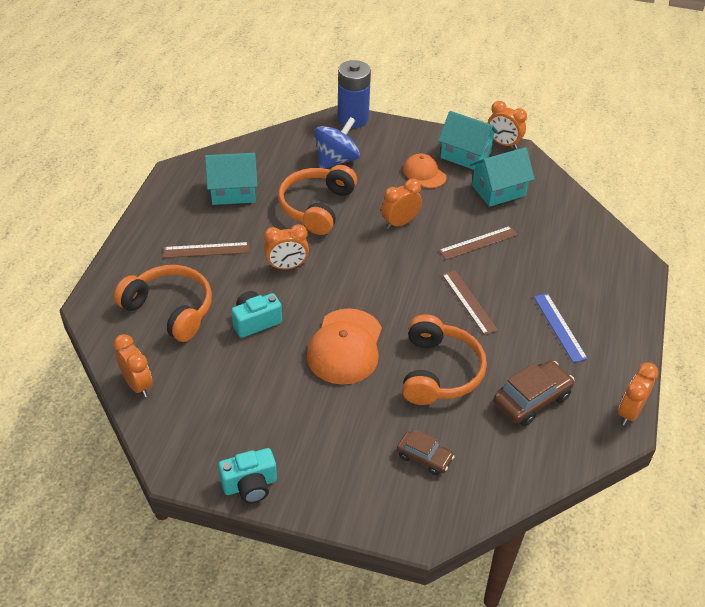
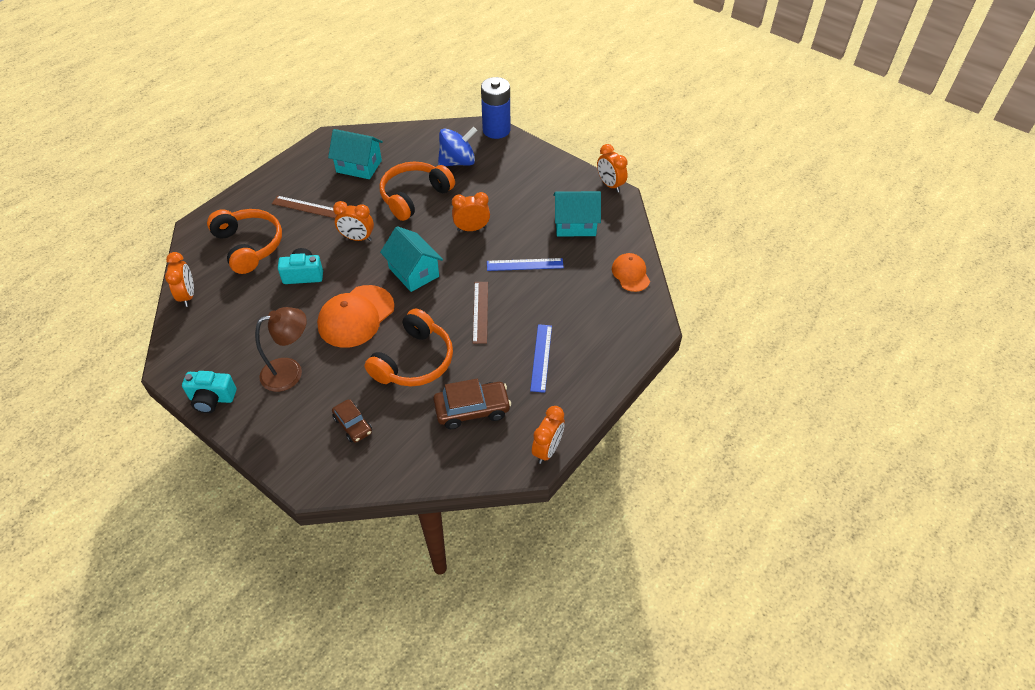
camera: 25 degrees right, 5 degrees up
orange cap [403,153,447,188] -> orange cap moved to [612,253,650,292]
turquoise house [438,111,498,170] -> turquoise house moved to [380,226,443,292]
brown ruler [439,226,518,260] -> blue ruler [487,258,564,271]
orange clock [618,362,658,425] -> orange clock turned 150 degrees clockwise [532,406,565,464]
none -> brown lamp [255,307,307,392]

